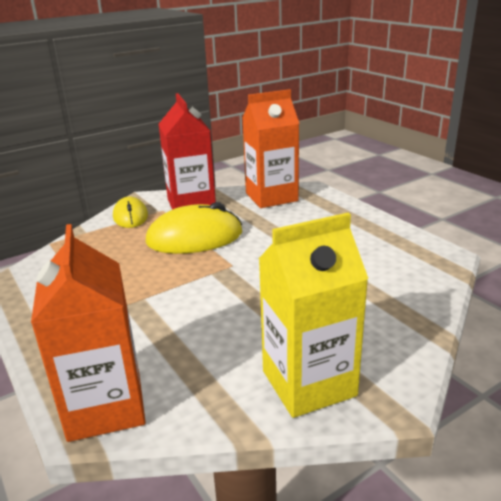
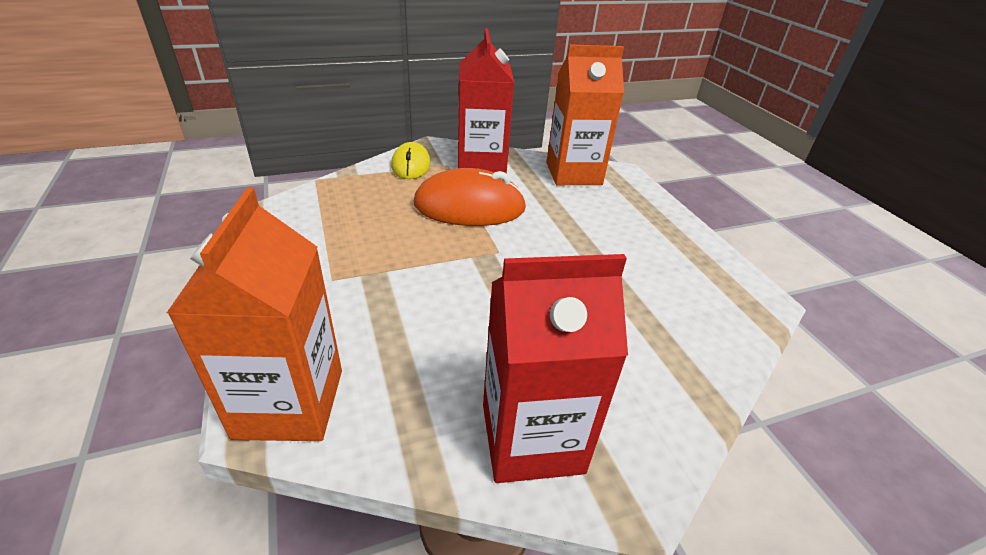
camera: 10 degrees right, 10 degrees up
yellow mouse [145,202,242,254] -> orange mouse [413,168,527,226]
yellow carton [259,213,368,418] -> red carton [483,254,628,483]

